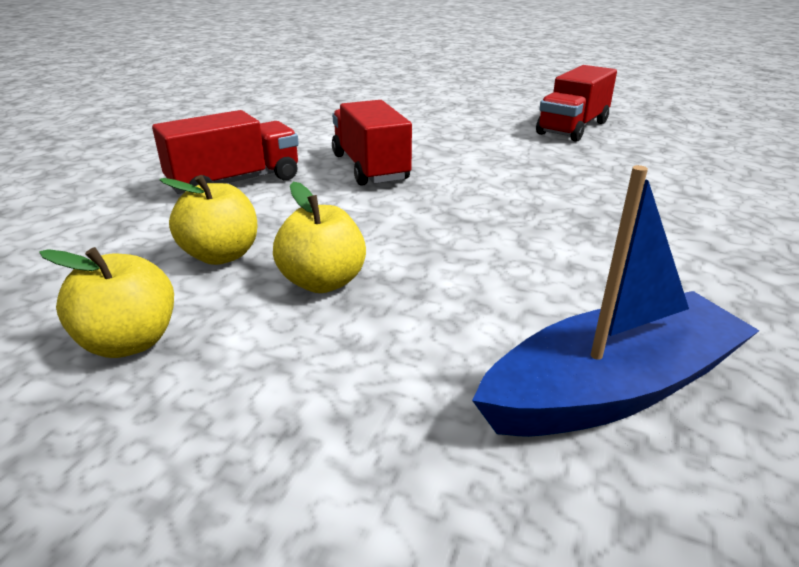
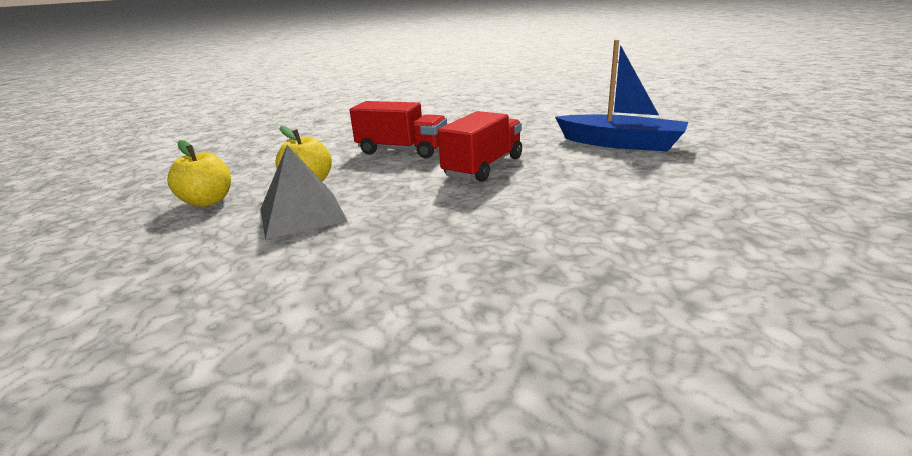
camera: 55 degrees right, 5 degrees down
yellow apple [273,181,366,293] -> grey pyramid [261,145,348,240]
blue boat [472,165,759,437] -> blue boat moved to [555,40,688,152]
red truck [536,65,617,142] -> none

